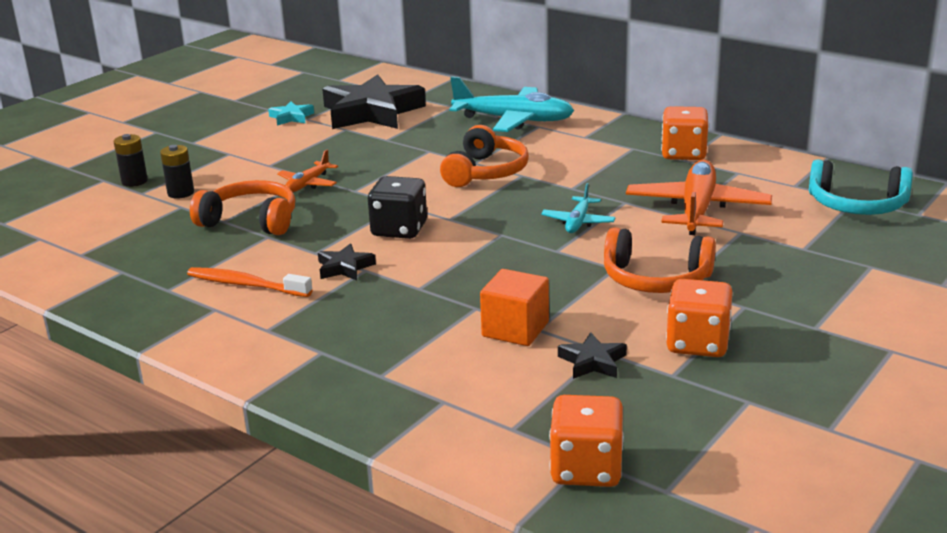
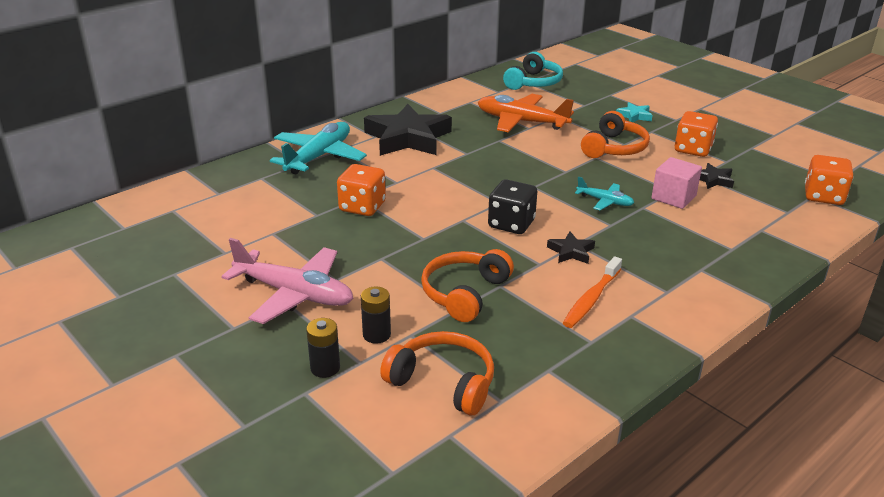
camera: 80 degrees left, 5 degrees up
turquoise star [268,101,314,126] -> turquoise star moved to [616,102,653,122]
orange plane [277,150,338,192] -> none
black star [322,74,426,129] -> black star moved to [364,104,452,156]
orange headphones [440,125,529,187] -> orange headphones moved to [380,331,494,415]
orange cube [480,269,549,346] -> pink cube [652,157,702,209]
turquoise plane [541,183,616,233] -> turquoise plane moved to [575,176,634,210]
orange dice [661,106,709,160] -> orange dice moved to [337,164,386,216]
none -> pink plane [221,238,354,324]

